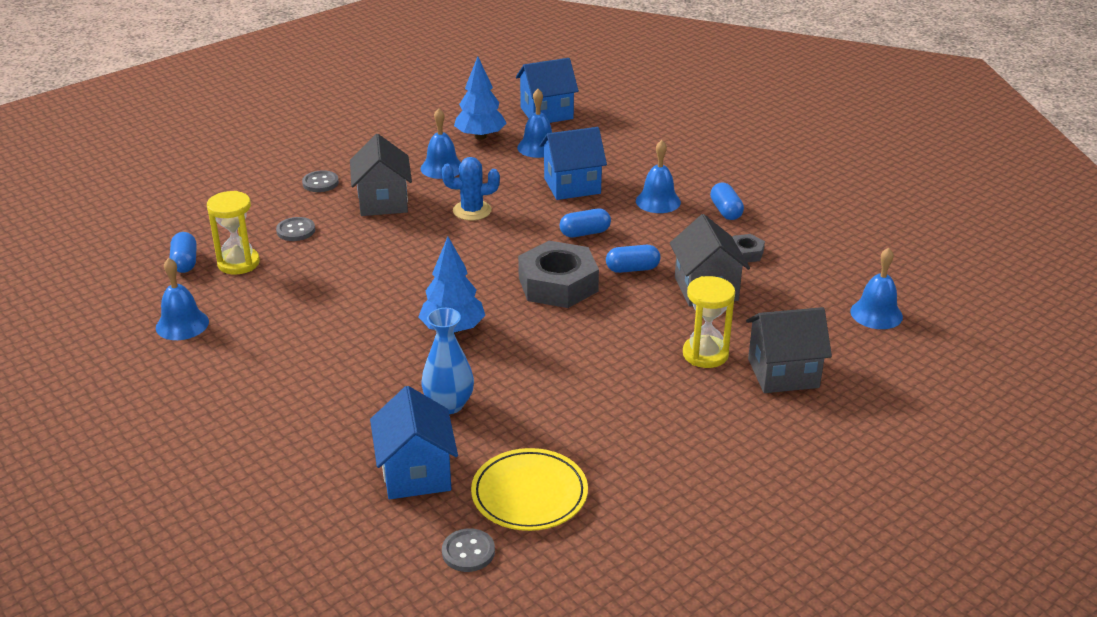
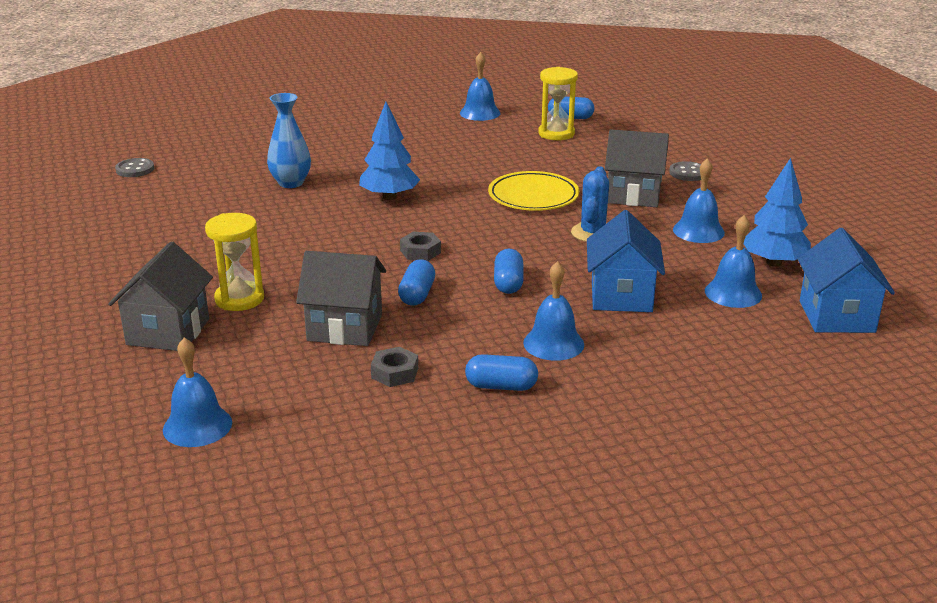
camera: 110 degrees right, 5 degrees down
grey button [276,217,315,241] -> none
blue house [370,386,458,499] -> none
yellow plate [471,448,588,531] -> yellow plate moved to [488,171,579,211]
grey nut [518,241,599,308] -> grey nut [400,232,441,261], size x0.47

